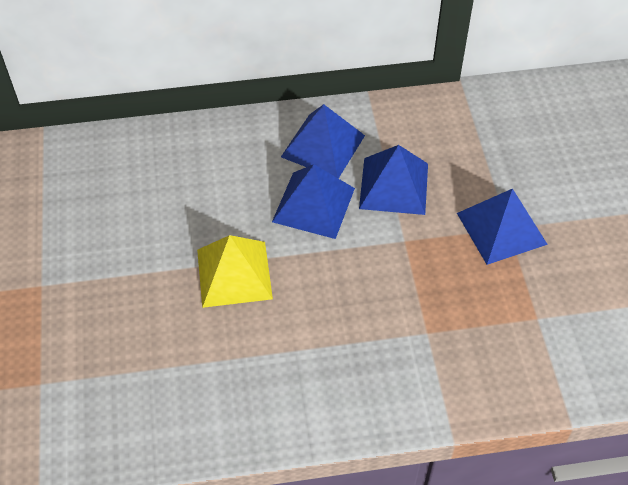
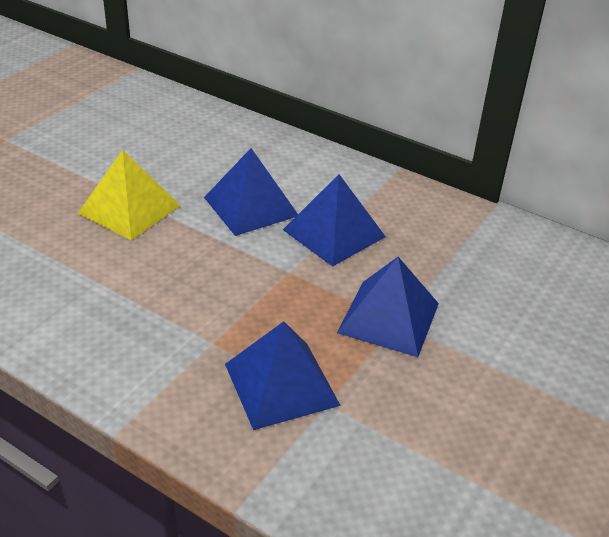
camera: 40 degrees right, 15 degrees down
blue pyramid [281,104,365,179] -> blue pyramid moved to [225,321,341,430]

